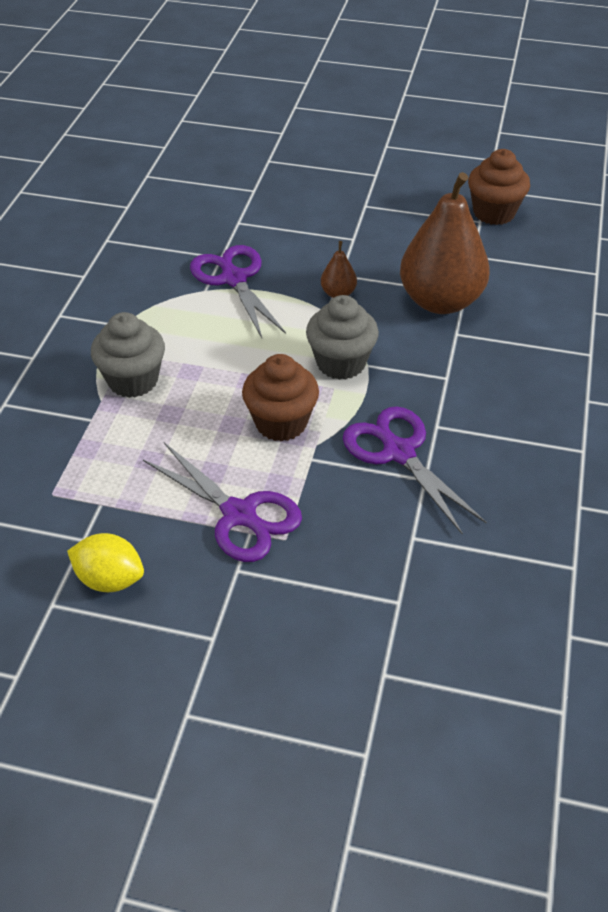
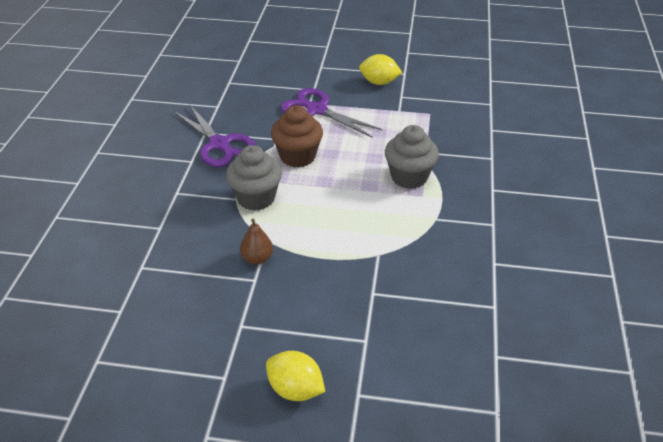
camera: 175 degrees right, 5 degrees down
purple scissors [190,245,286,338] -> none
brown pear [400,172,490,314] -> none
brown cupcake [468,149,530,225] -> none
none -> yellow lemon [266,351,325,401]

